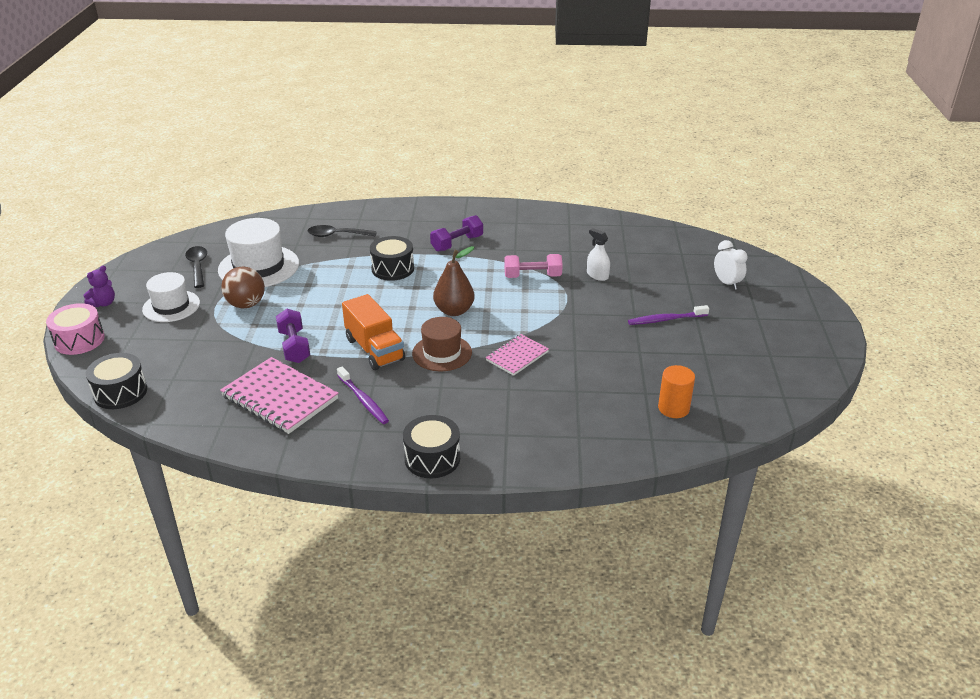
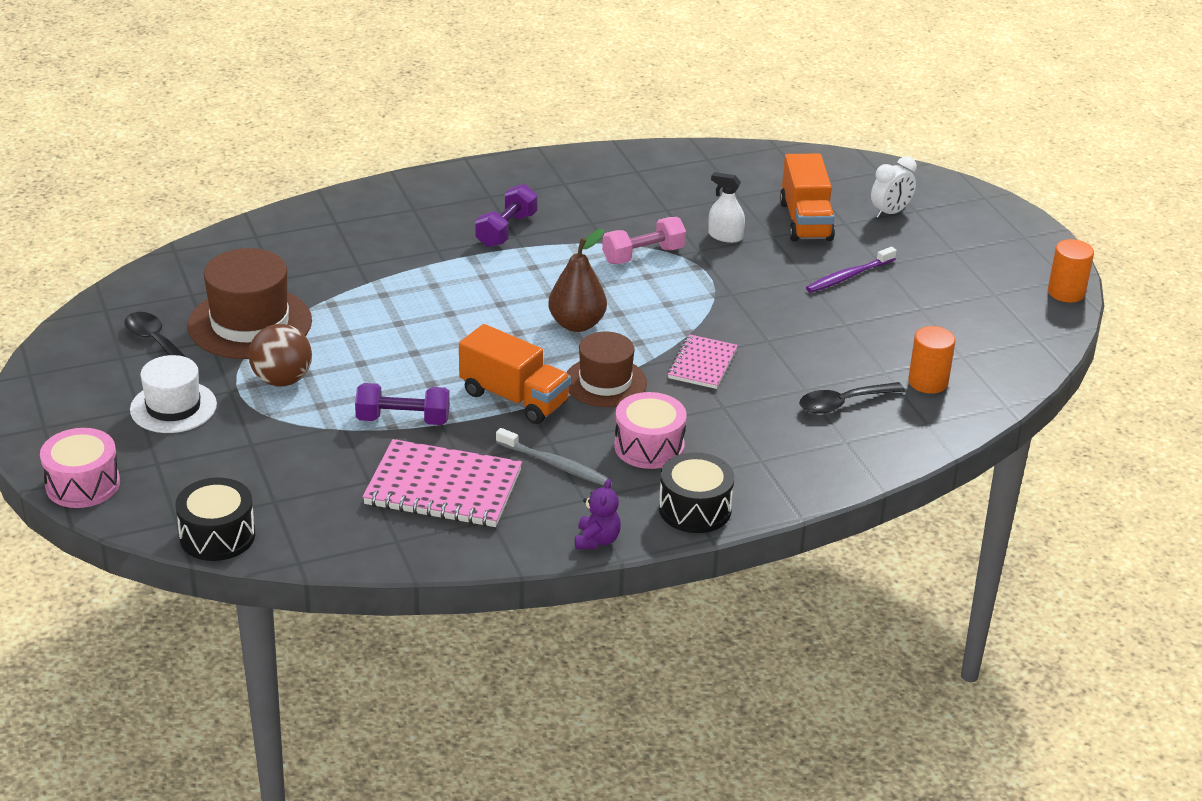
camera: 25 degrees left, 0 degrees up
purple teddy bear [83,265,115,307] -> purple teddy bear moved to [575,479,621,549]
white hat [218,218,299,287] -> brown hat [188,248,312,359]
purple dumbbell [276,309,310,363] -> purple dumbbell turned 45 degrees counterclockwise [355,383,450,425]
black spoon [308,225,377,237] -> black spoon moved to [799,382,905,414]
purple toothbrush [337,367,389,424] -> grey toothbrush [496,428,609,486]
black drum [370,236,414,281] -> none
white clock [714,240,747,290] -> white clock turned 105 degrees clockwise [871,156,917,218]
none -> pink drum [614,392,687,469]
none -> orange truck [780,154,835,242]
none -> orange cylinder [1048,239,1094,302]

